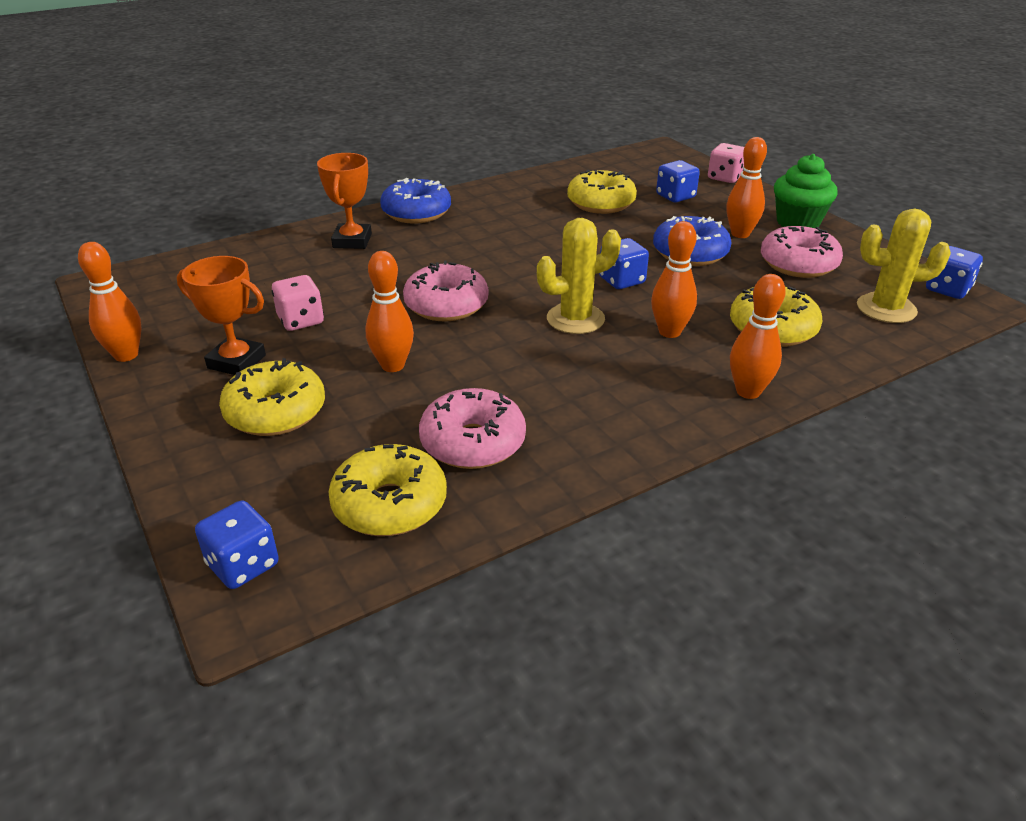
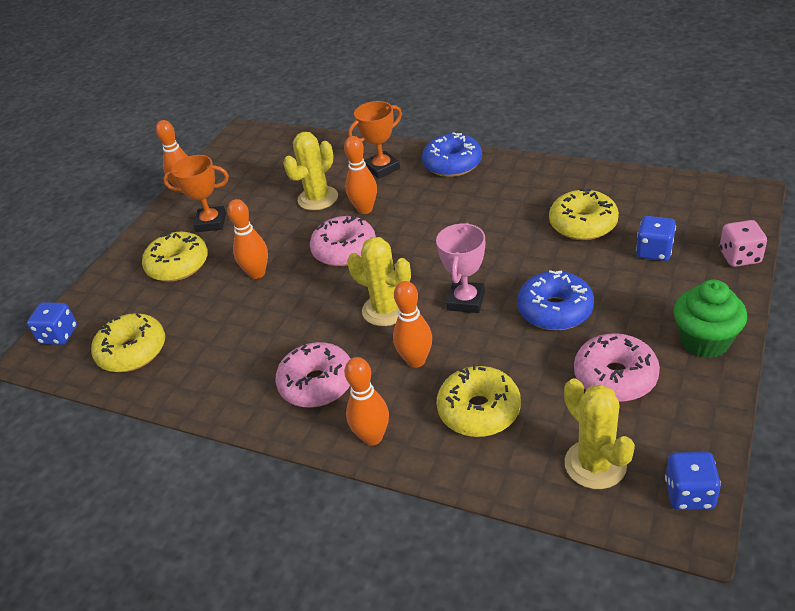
camera: 60 degrees right, 5 degrees up
orange trophy [177,256,266,375] -> orange trophy turned 75 degrees counterclockwise [163,155,229,232]
pink dice [272,275,324,331] -> none
pink donut [419,388,526,469] -> pink donut moved to [275,342,351,408]
blue dice [599,238,649,289] -> pink trophy [436,223,485,313]
orange bowling pin [726,137,767,238] -> orange bowling pin moved to [344,136,377,214]
none -> yellow cactus [283,132,338,211]

